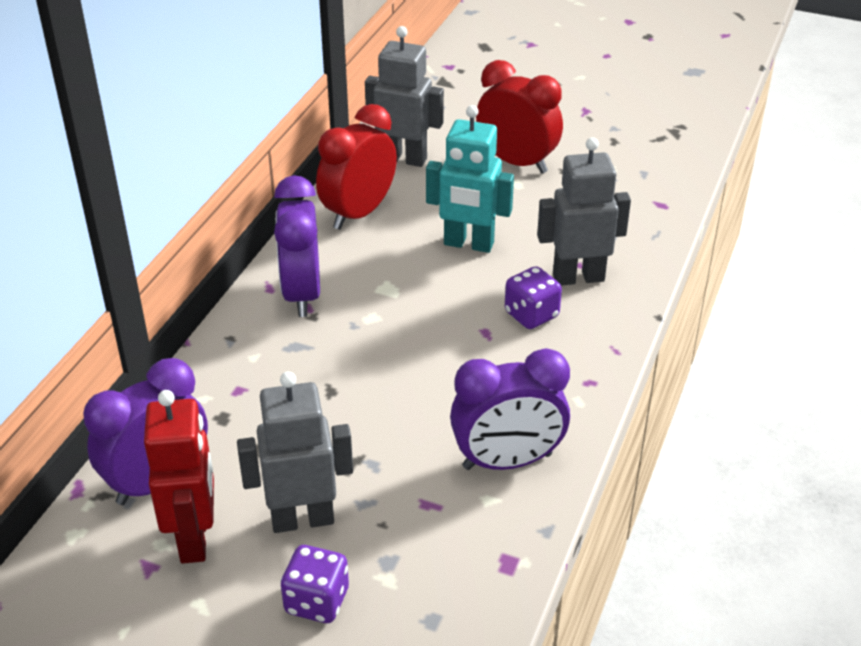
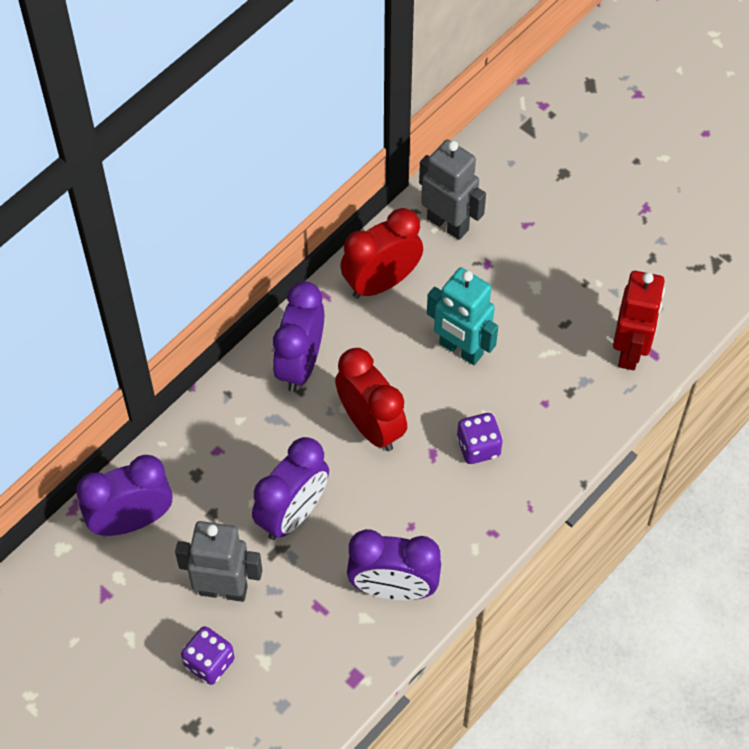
camera: 20 degrees right, 20 degrees up
red robot [144,390,214,563] -> red robot moved to [613,271,665,370]
red clock [476,60,563,173] -> red clock moved to [335,348,407,451]
grey robot [537,137,631,285] -> none
none -> purple clock [252,437,329,540]

